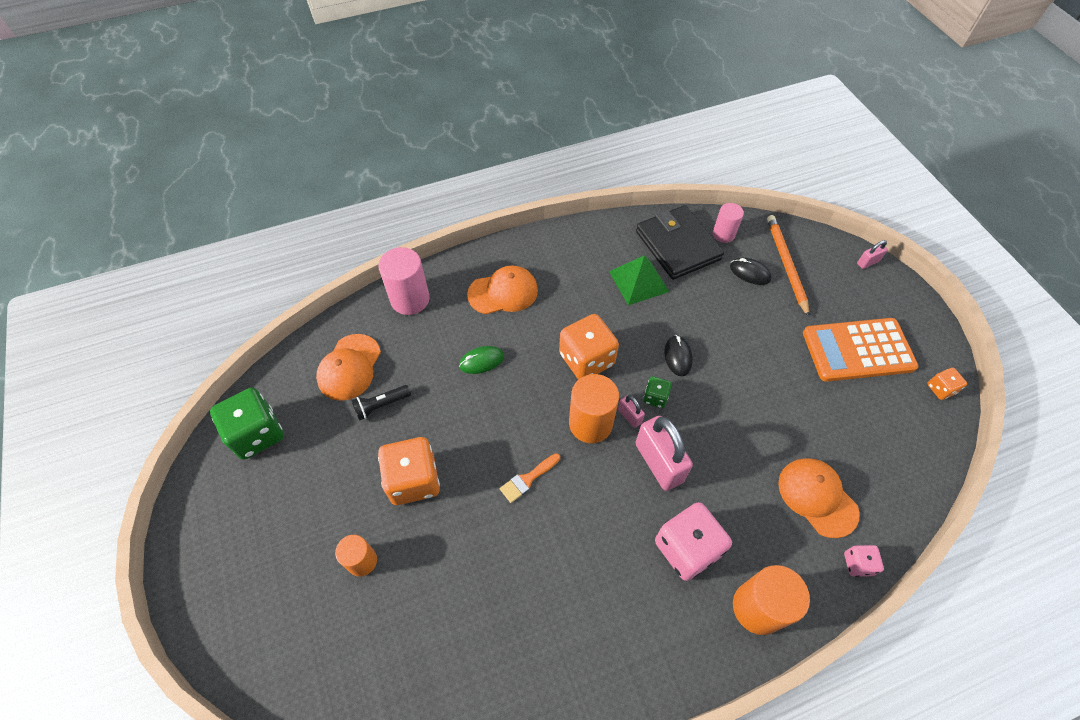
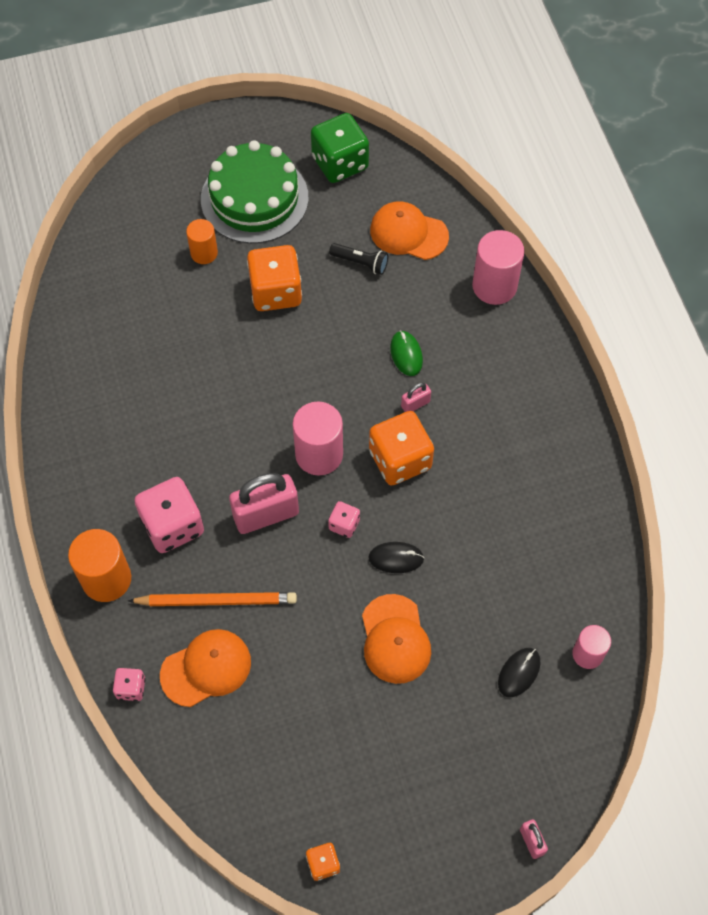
camera: 95 degrees right, 5 degrees up
black flashlight [351,385,411,421] -> black flashlight turned 135 degrees clockwise [329,243,388,275]
orange cap [467,266,538,314] -> orange cap moved to [362,594,431,684]
orange brush [500,453,560,503] -> none
orange cylinder [569,374,619,443] -> pink cylinder [293,402,343,475]
green pyramid [609,255,669,305] -> none
pink padlock [618,395,645,428] -> pink padlock moved to [401,383,431,412]
black wallet [636,205,724,280] -> none
green dice [643,376,672,408] -> pink dice [328,501,360,538]
orange pencil [767,215,809,317] -> orange pencil moved to [128,592,297,606]
orange calculator [803,318,918,382] -> none
none -> green cake [201,140,309,244]

